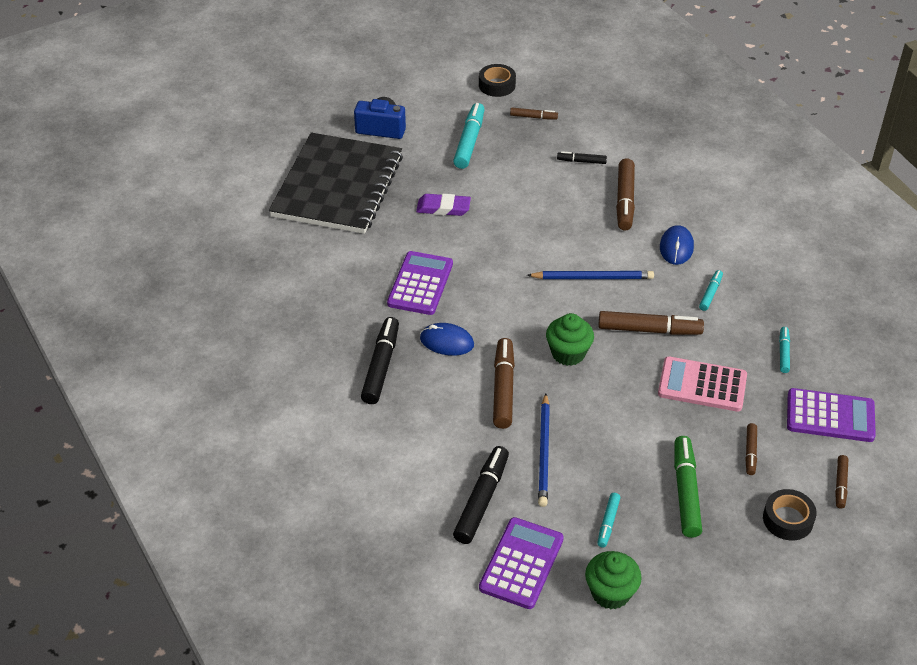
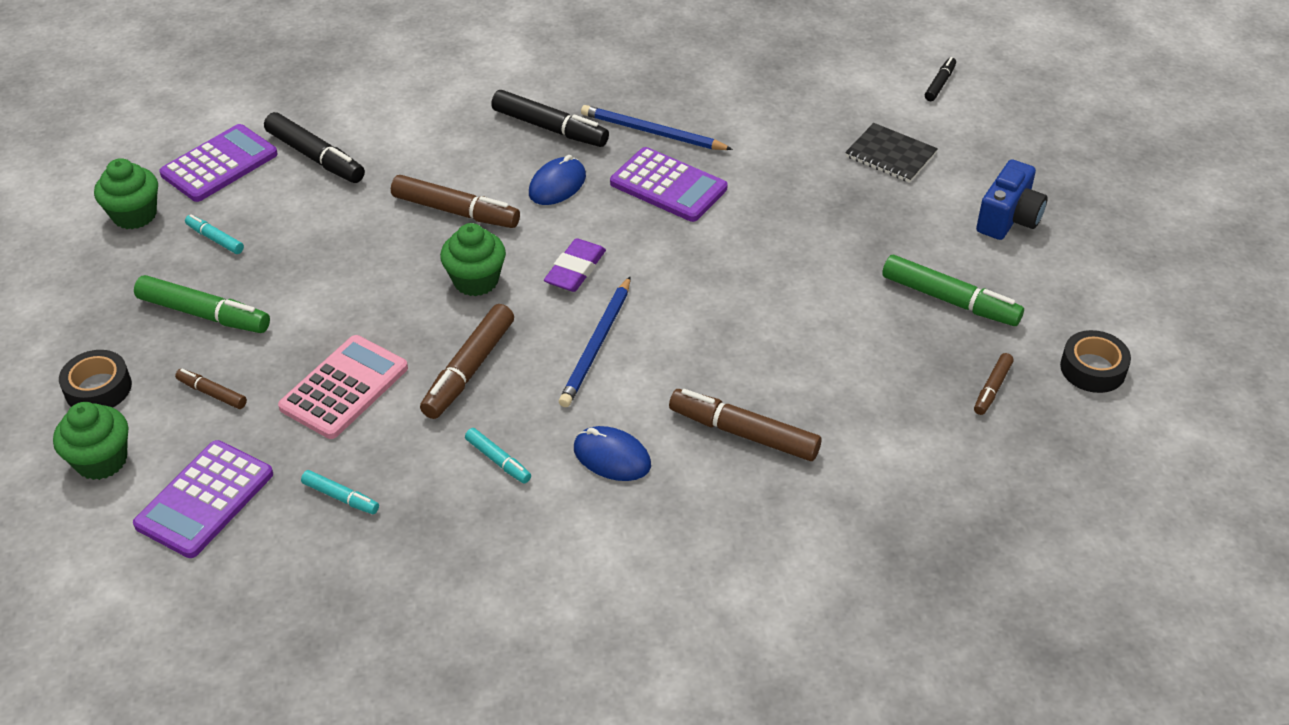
camera: 110 degrees right, 0 degrees up
black notebook [269,133,403,234] -> black notebook [845,123,938,183], size x0.42
purple eraser [416,194,471,216] -> purple eraser moved to [544,238,606,292]
turquoise marker [453,103,485,169] -> green marker [882,255,1024,326]
purple calculator [479,517,564,609] -> purple calculator turned 90 degrees counterclockwise [159,124,278,202]
blue pencil [538,393,550,507] -> blue pencil moved to [581,105,733,150]
black marker [557,151,607,164] -> black marker moved to [925,57,956,101]
brown marker [835,455,848,509] -> green cupcake [53,402,128,480]

